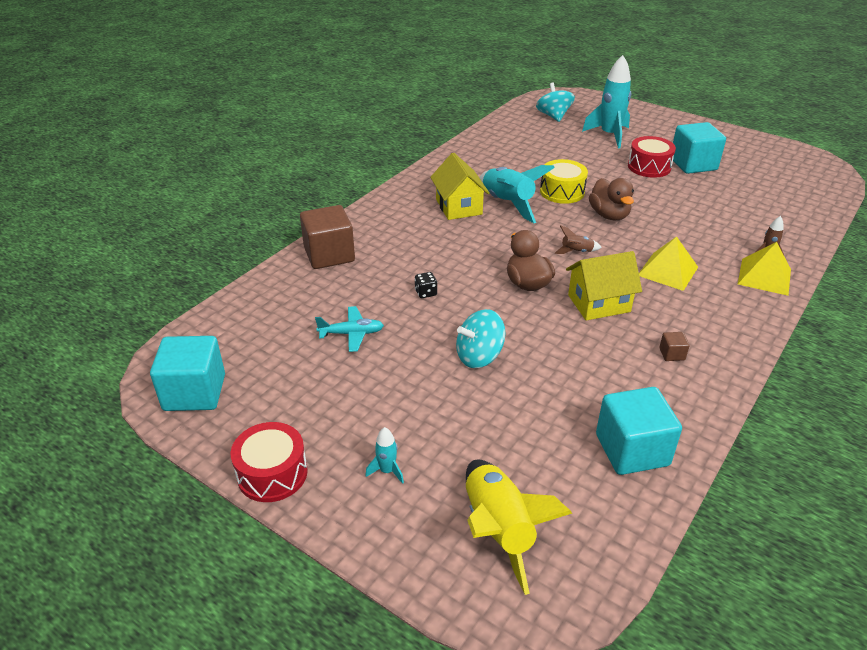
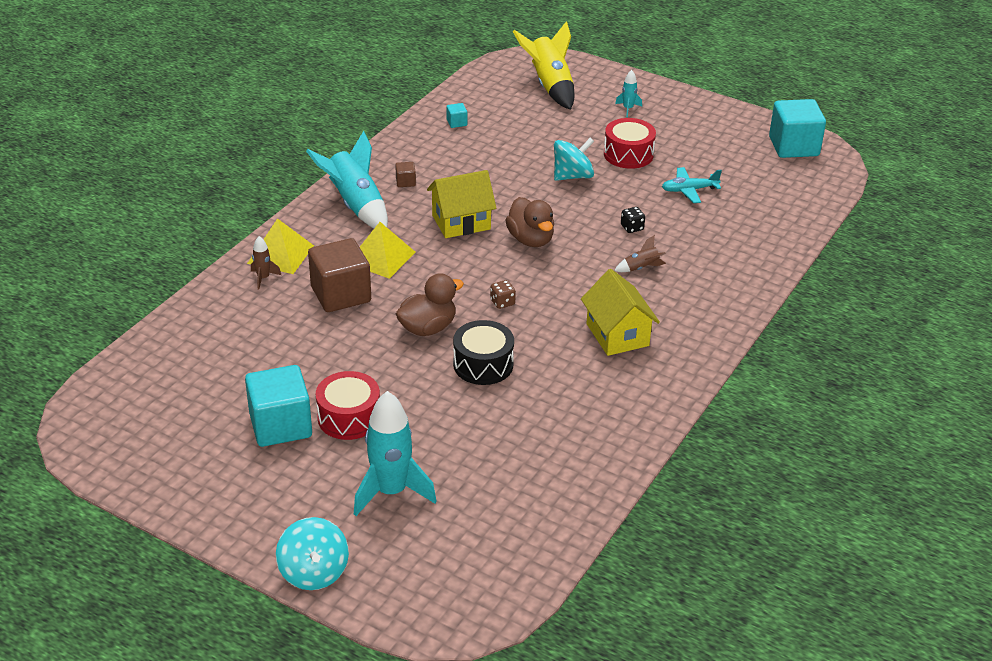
camera: 175 degrees right, 0 degrees up
red drum [231,422,308,502] -> red drum moved to [604,118,656,169]
brown cube [300,205,355,269] -> brown cube moved to [308,238,371,312]
turquoise rocket [480,165,555,223] -> turquoise rocket moved to [306,131,388,228]
turquoise spinning top [536,83,575,122] -> turquoise spinning top moved to [276,517,349,590]
yellow drum [540,159,588,204] -> black drum [453,320,514,385]
brown rocket [555,225,602,254] -> brown rocket moved to [614,235,666,272]
brown duck [589,178,634,220] -> brown duck turned 75 degrees clockwise [396,273,464,336]
turquoise cube [596,387,682,475] -> turquoise cube [446,103,467,128], size x0.42
none -> brown dice [490,280,516,309]

